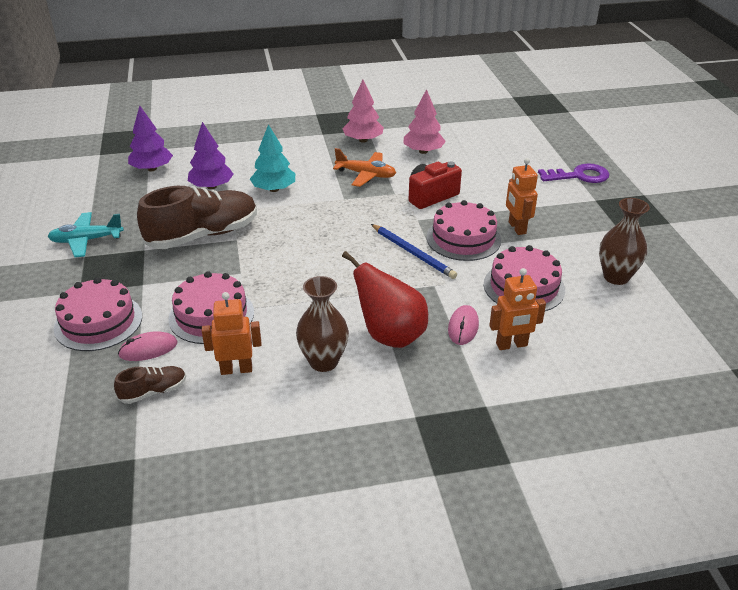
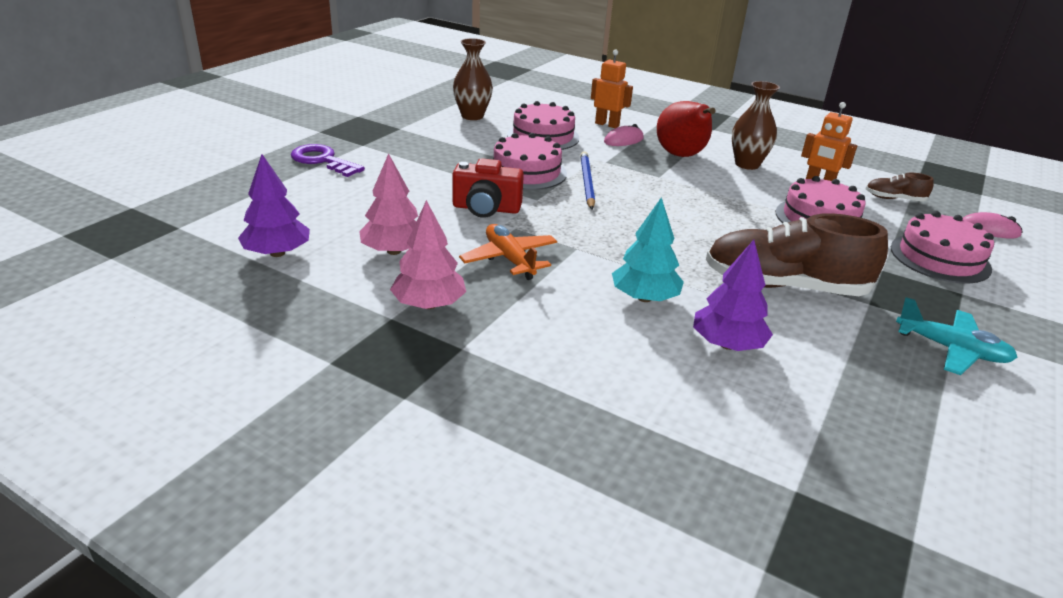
camera: 140 degrees left, 5 degrees down
pink mouse [118,331,177,361] -> pink mouse moved to [963,212,1023,239]
purple tree [128,106,173,171] -> purple tree moved to [238,154,310,257]
orange robot [506,158,538,235] -> none

